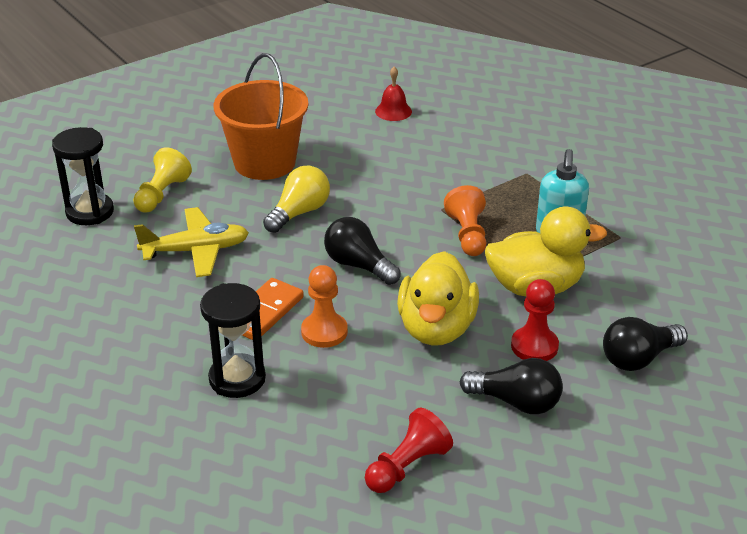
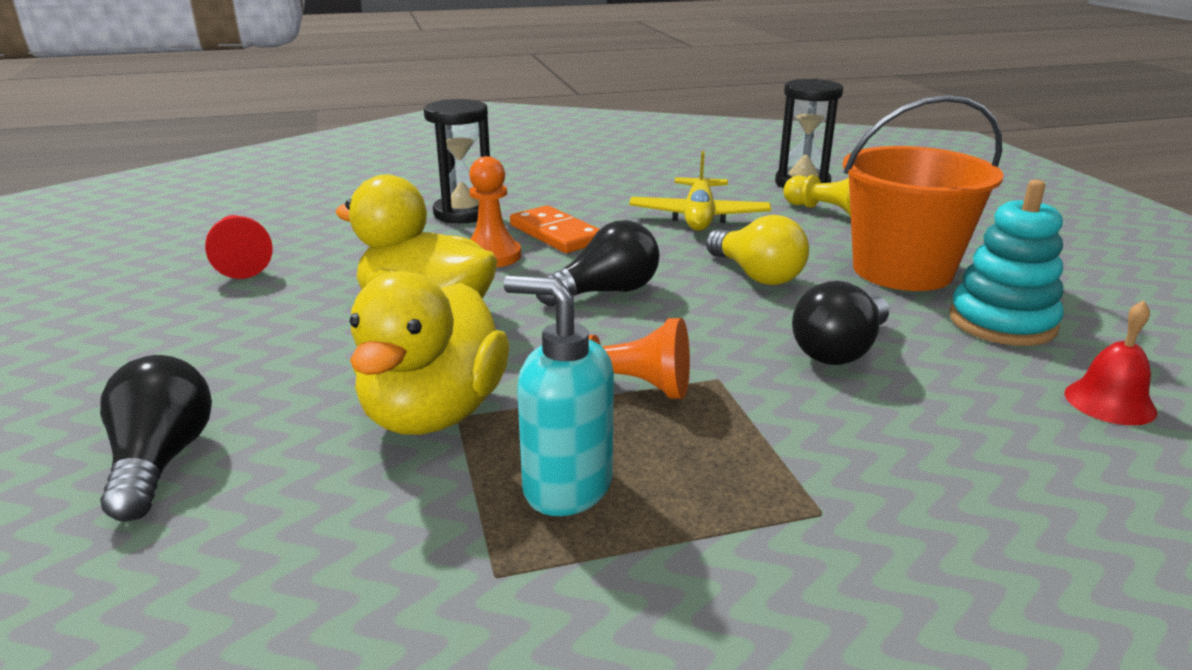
camera: 110 degrees right, 10 degrees down
black light bulb [460,358,563,414] -> black light bulb moved to [792,281,889,365]
red pawn [511,279,559,361] -> none
none -> turquoise stacking toy [949,180,1064,346]

